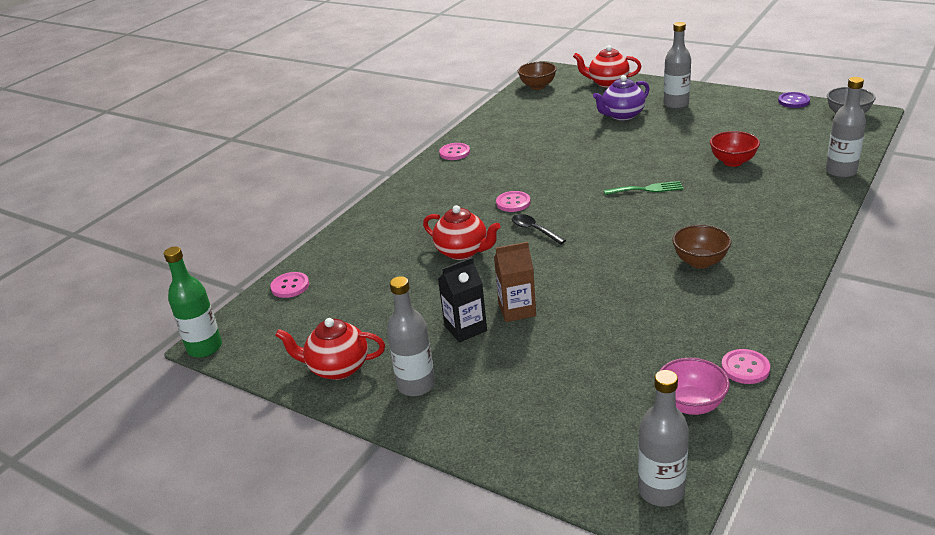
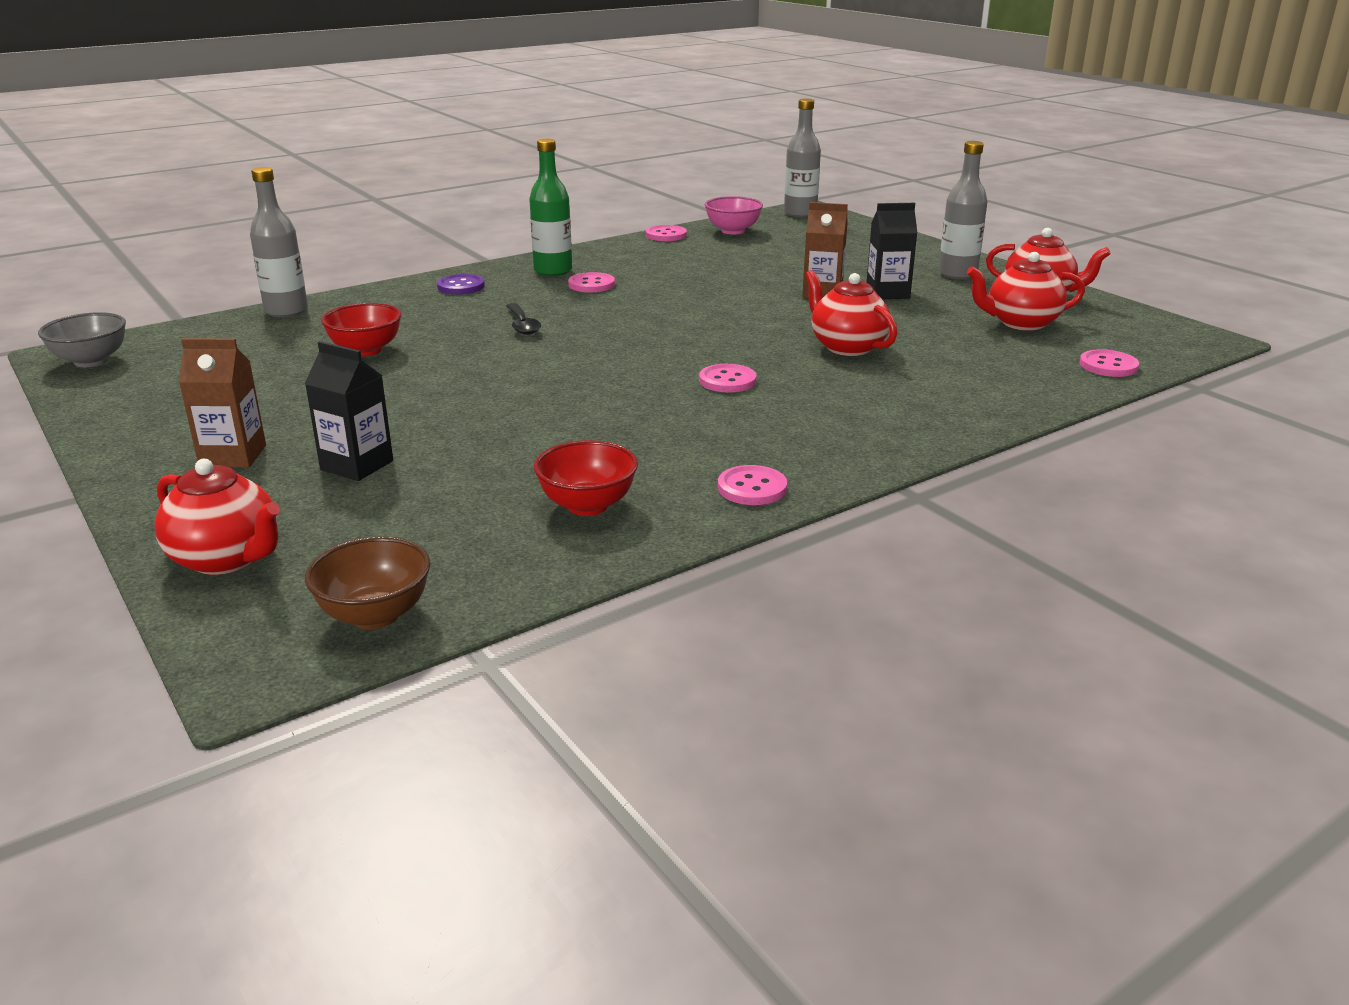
camera: 160 degrees left, 5 degrees down
green bottle [164,247,222,358] -> green bottle moved to [529,139,572,276]
black spoon [512,214,566,245] -> black spoon moved to [506,303,541,335]
purple teapot [593,75,650,120] -> black carton [305,341,393,481]
green fork [604,181,683,195] -> none
grey bottle [663,22,691,109] -> brown carton [179,338,266,468]
brown bowl [672,225,732,268] -> pink button [568,272,615,292]
purple button [778,92,810,108] -> purple button moved to [437,274,485,294]
none -> red bowl [534,440,638,516]
none -> red teapot [967,252,1085,331]

